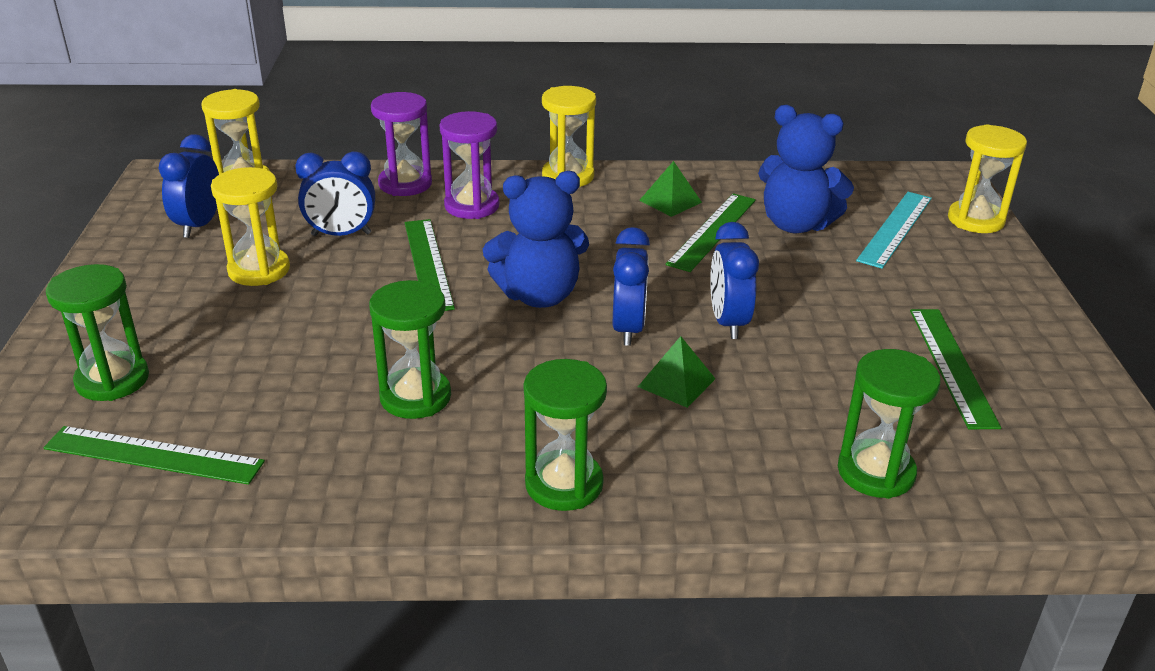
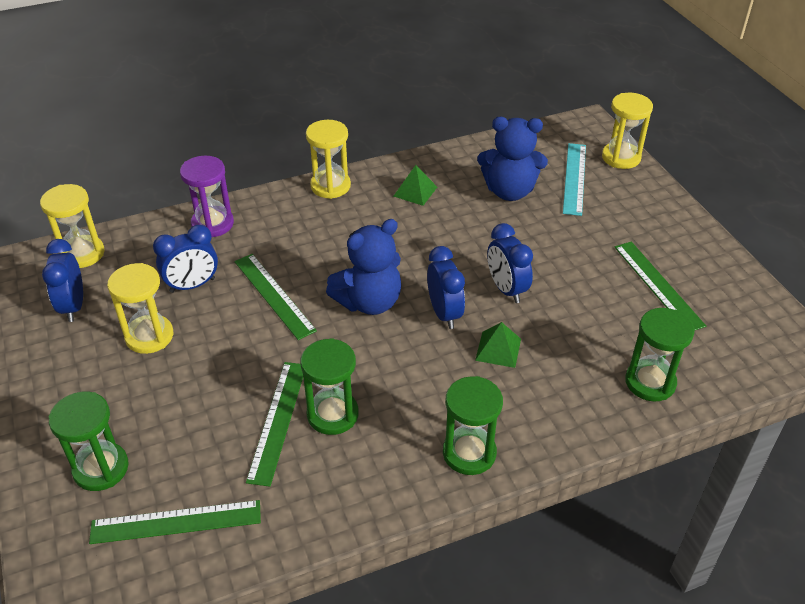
camera: 20 degrees left, 10 degrees up
purple hourglass [440,111,499,219] -> none
green ruler [666,193,756,272] -> green ruler moved to [246,362,303,487]

